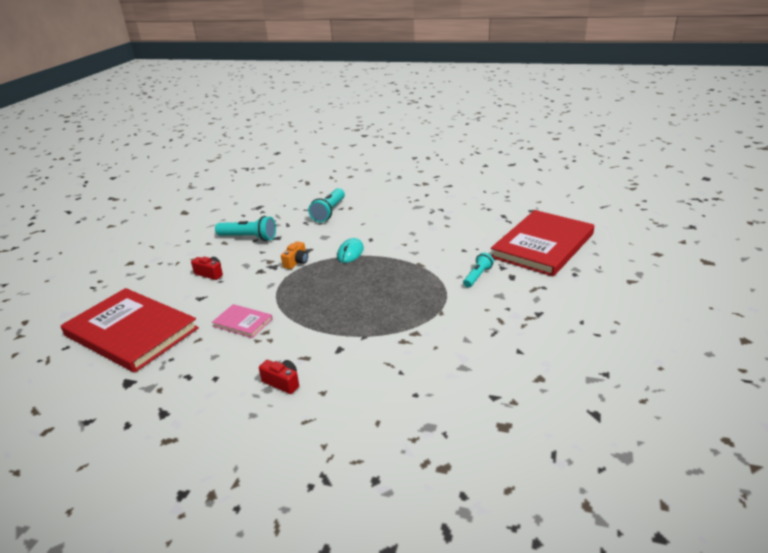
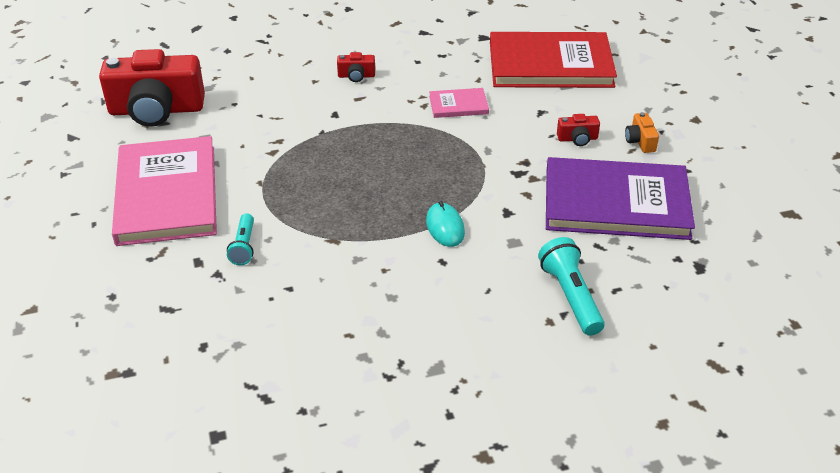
camera: 145 degrees right, 10 degrees up
turquoise flashlight [215,216,276,241] -> purple book [546,157,695,240]
orange camera [281,241,308,269] -> orange camera moved to [625,112,659,153]
red book [491,210,594,277] -> none
none -> red camera [99,49,205,127]
none -> pink book [112,136,217,246]

